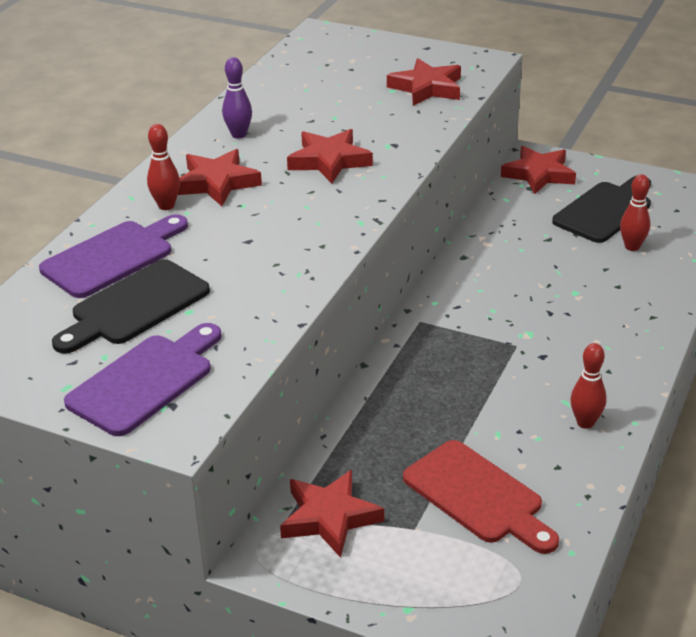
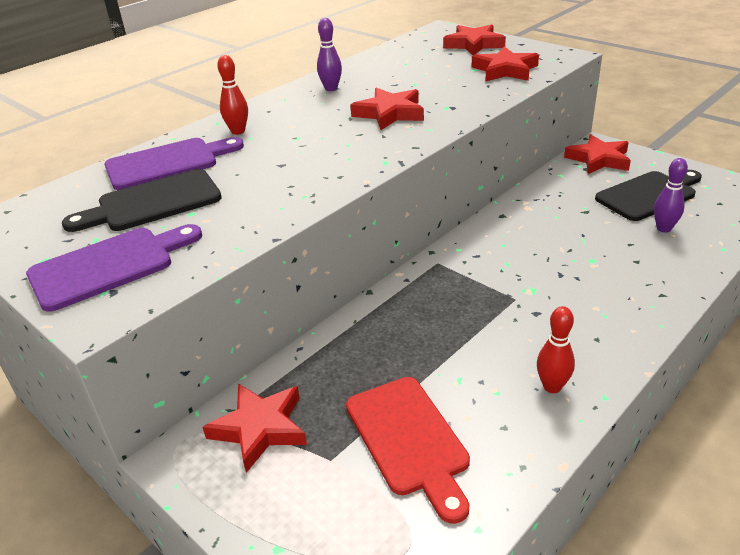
camera: 20 degrees right, 0 degrees up
red star [178,149,262,206] -> red star moved to [443,24,506,55]
red bowling pin [620,174,650,251] -> purple bowling pin [654,158,688,233]

